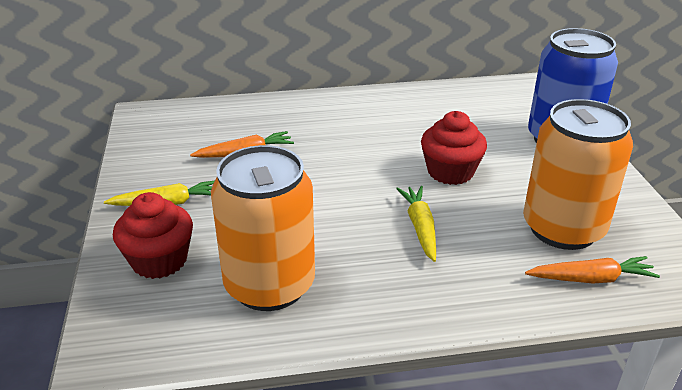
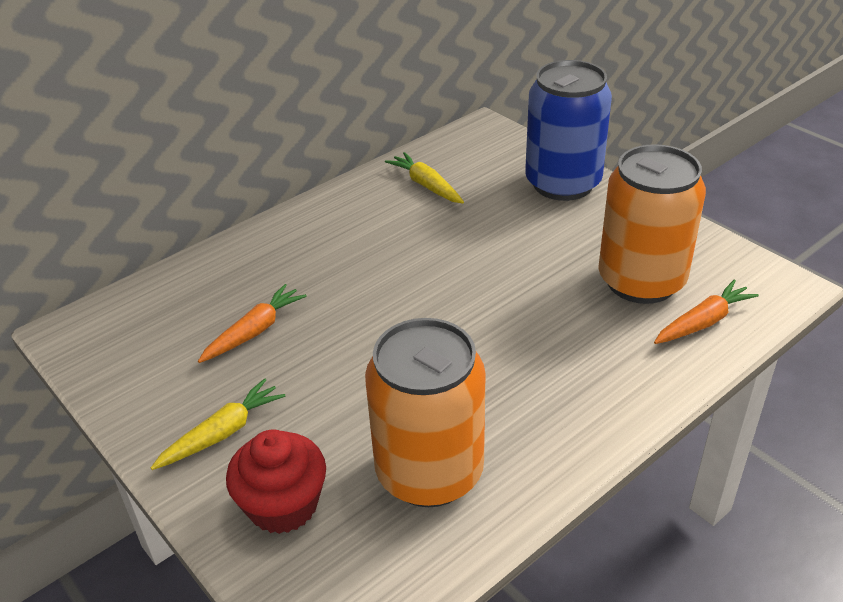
camera: 30 degrees left, 5 degrees up
yellow carrot [396,186,436,262] -> yellow carrot moved to [385,152,464,203]
red cupcake [421,111,487,185] -> none

